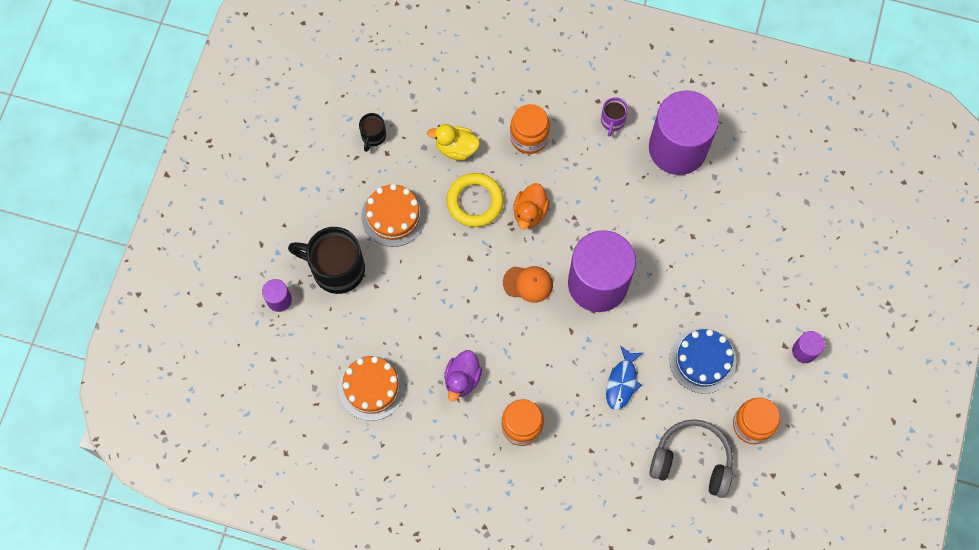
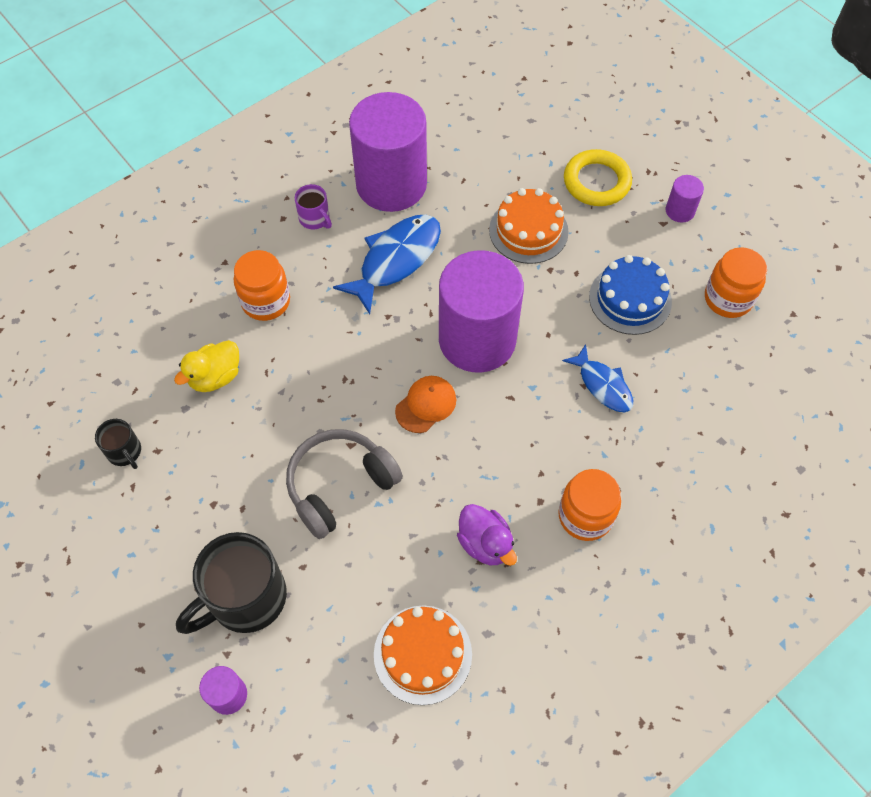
camera: 55 degrees left, 10 degrees down
orange cake [361,184,426,247] -> orange cake moved to [489,188,569,264]
yellow ring [447,173,504,227] -> yellow ring moved to [564,149,632,206]
orange duck [513,183,550,230] -> none
grey headphones [649,419,733,498] -> grey headphones moved to [286,429,403,539]
none -> blue fish [333,215,441,314]

